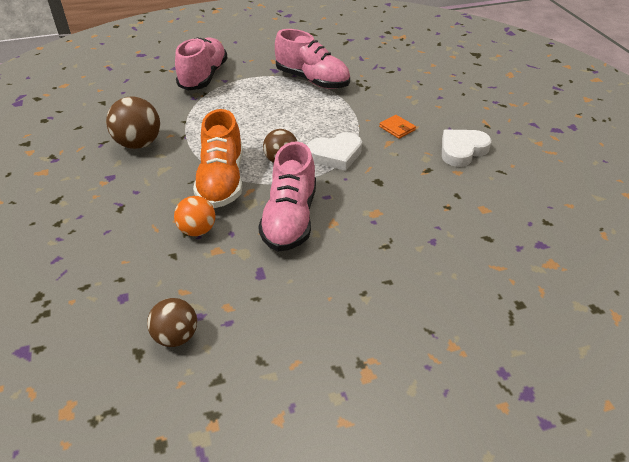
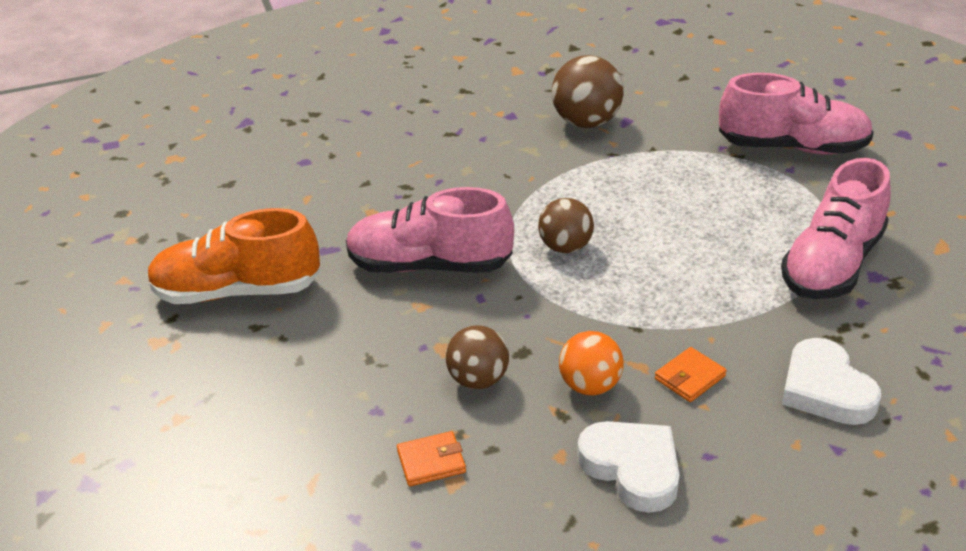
camera: 90 degrees right, 5 degrees down
brown ball [147,298,197,347] -> brown ball moved to [445,325,509,389]
orange ball [174,196,215,236] -> orange ball moved to [559,331,623,395]
orange shoe [193,109,243,208] -> orange shoe moved to [147,208,320,304]
white heart [307,132,362,171] -> white heart moved to [782,338,881,425]
none -> orange wallet [397,431,466,486]

